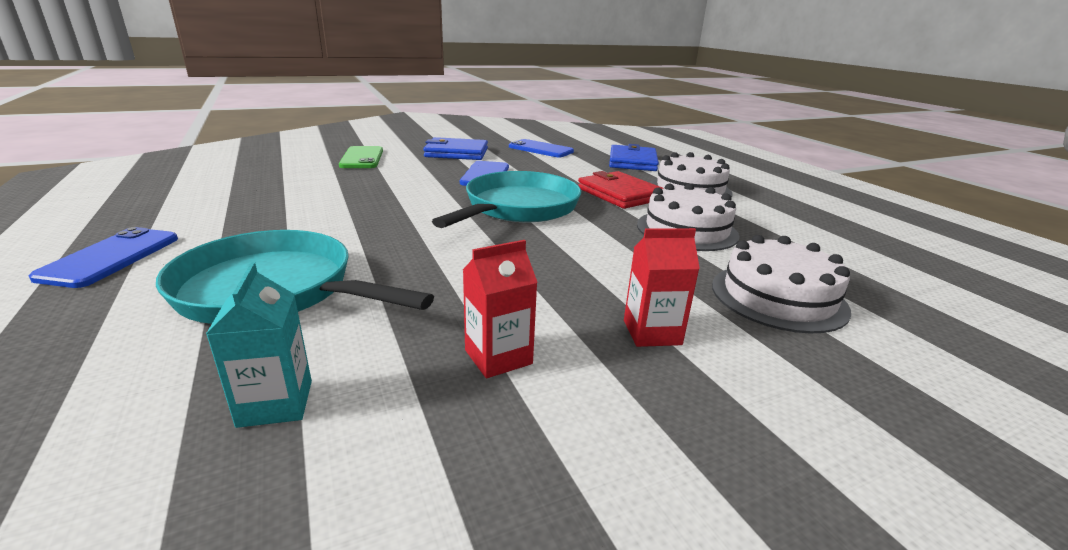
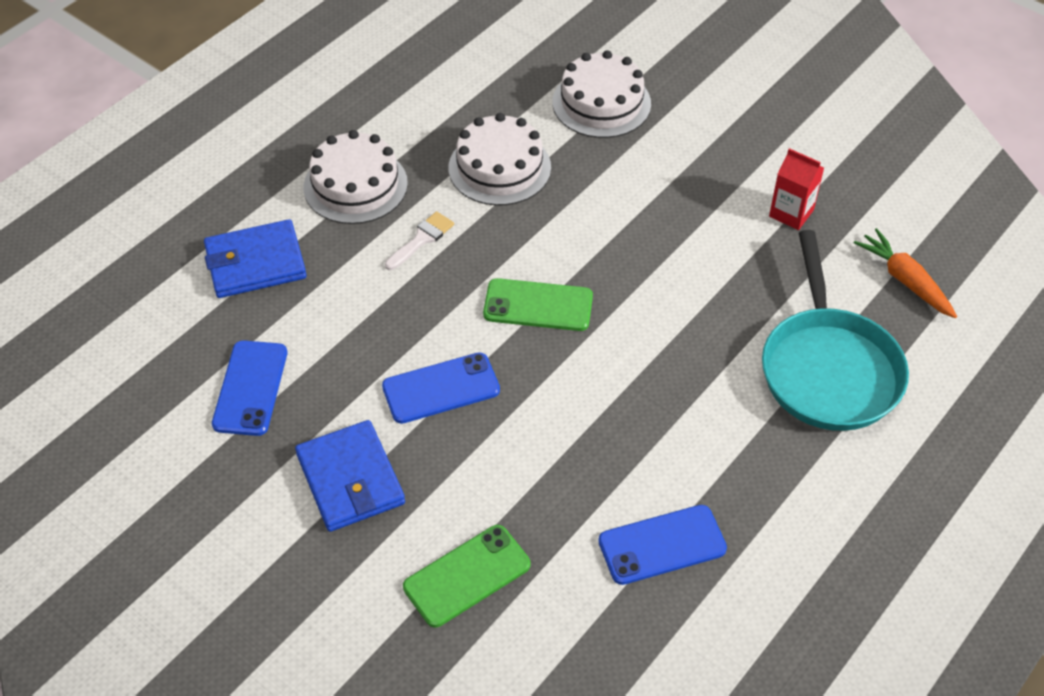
camera: 115 degrees left, 25 degrees up
blue phone [29,227,178,288] -> blue phone moved to [598,505,727,585]
turquoise carton [206,262,312,428] -> orange carrot [854,228,957,318]
turquoise pan [432,171,581,228] -> green phone [483,278,593,331]
red wallet [578,171,664,209] -> white brush [385,211,454,270]
red carton [624,228,700,347] -> none

